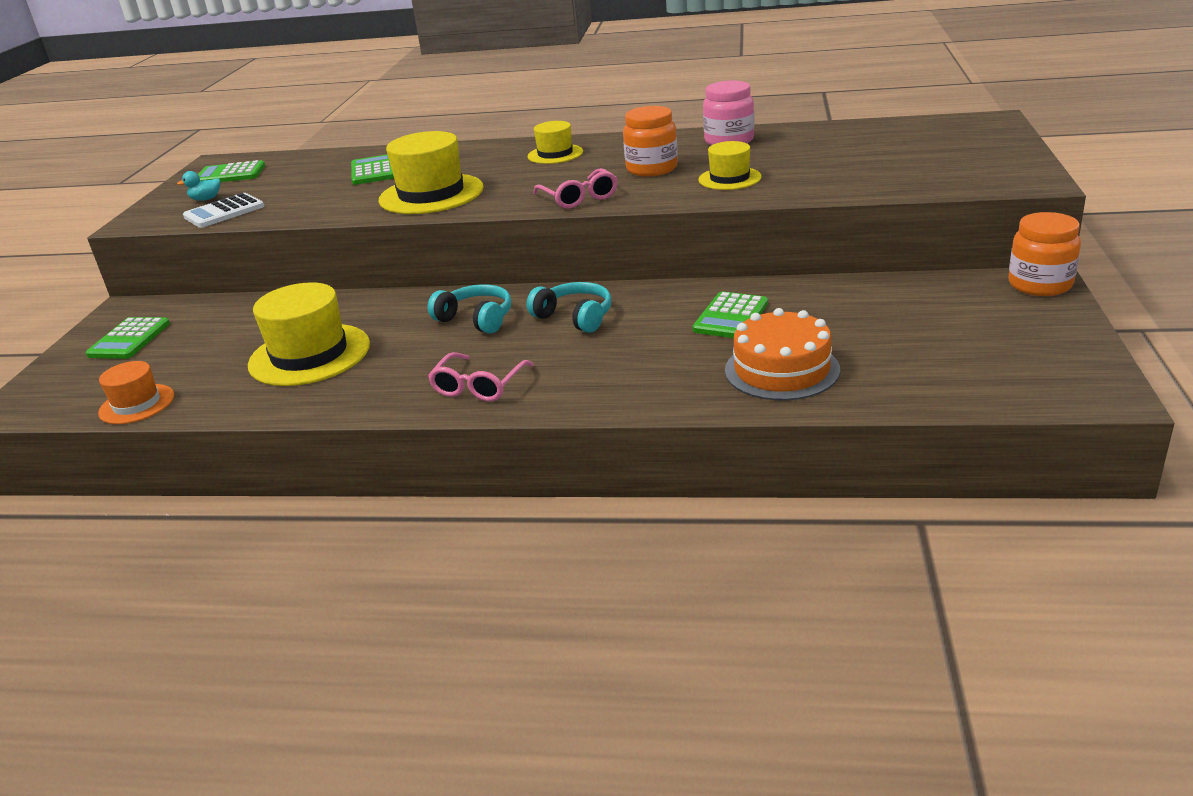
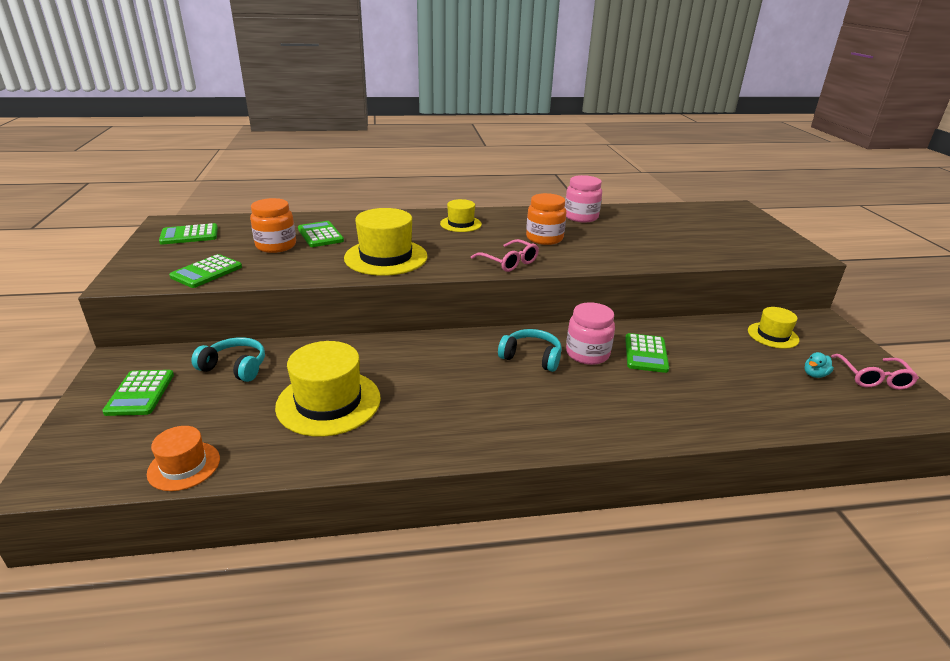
camera: 20 degrees left, 0 degrees up
turquoise duck [177,171,220,201] -> turquoise duck moved to [804,352,834,378]
white calculator [183,193,264,228] -> green calculator [169,254,242,288]
turquoise headphones [427,284,511,334] -> turquoise headphones moved to [191,337,265,382]
pink glasses [428,352,534,401] -> pink glasses moved to [831,354,919,390]
yellow hat [698,141,762,190] -> yellow hat moved to [748,307,799,349]
orange cake [725,308,840,401] -> none
orange jar [1008,212,1081,296] -> orange jar moved to [250,198,296,253]
none -> pink jar [566,302,615,365]

